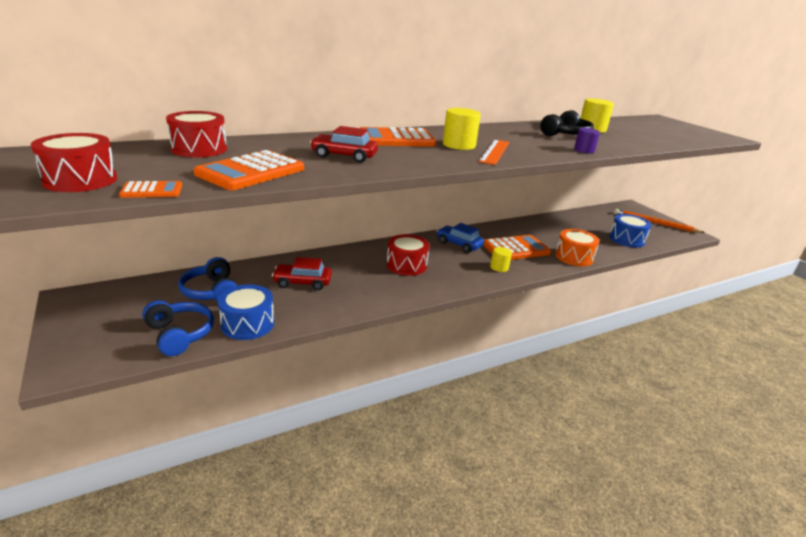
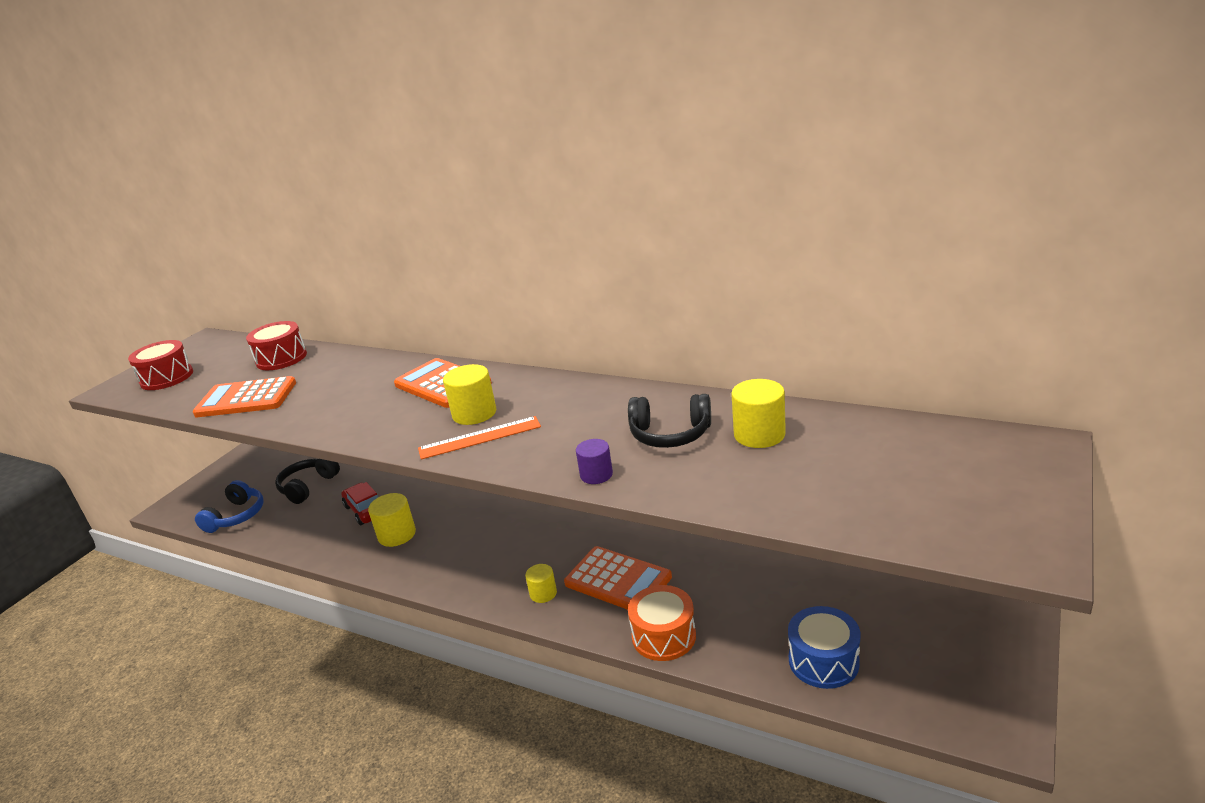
camera: 60 degrees right, 0 degrees up
orange calculator [119,181,182,198] -> none
blue headphones [179,257,237,302] -> black headphones [275,459,340,504]
blue drum [218,284,274,340] -> none
red car [310,126,378,163] -> none
red drum [387,234,429,276] -> none
blue car [437,223,484,253] -> none
orange pencil [614,209,705,233] -> none
none -> yellow cylinder [368,493,416,547]

